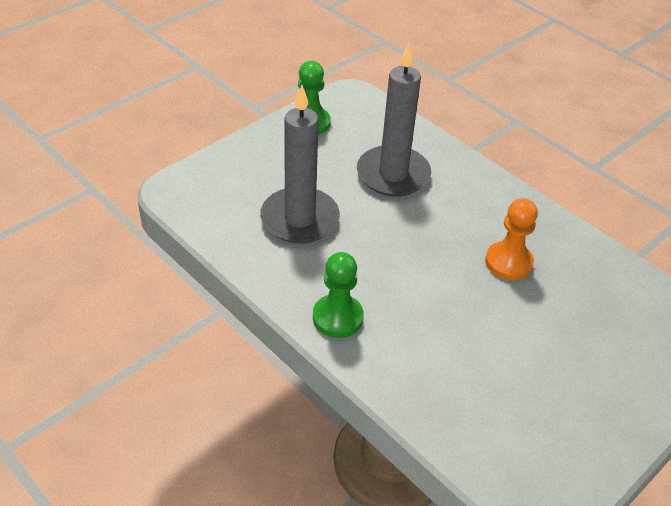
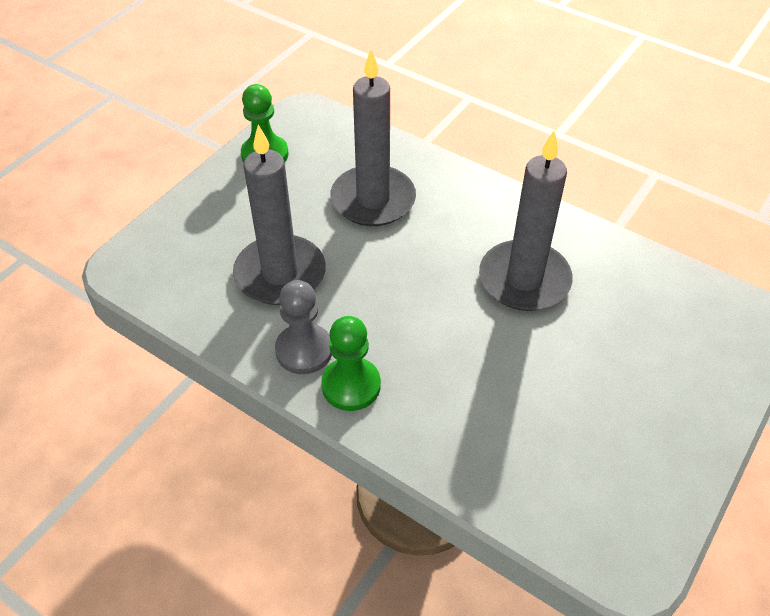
camera: 10 degrees left, 5 degrees up
orange pawn [485,198,538,280] -> grey candle [479,130,573,311]
none -> grey pawn [275,280,332,374]

